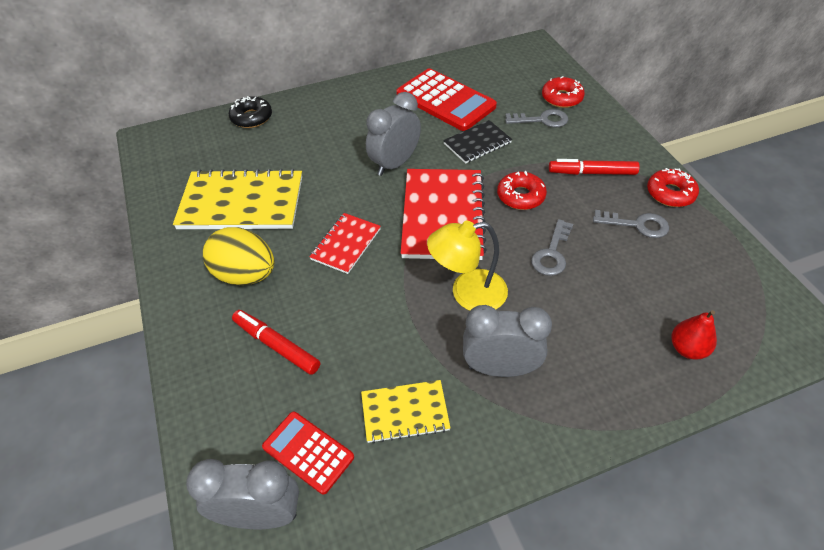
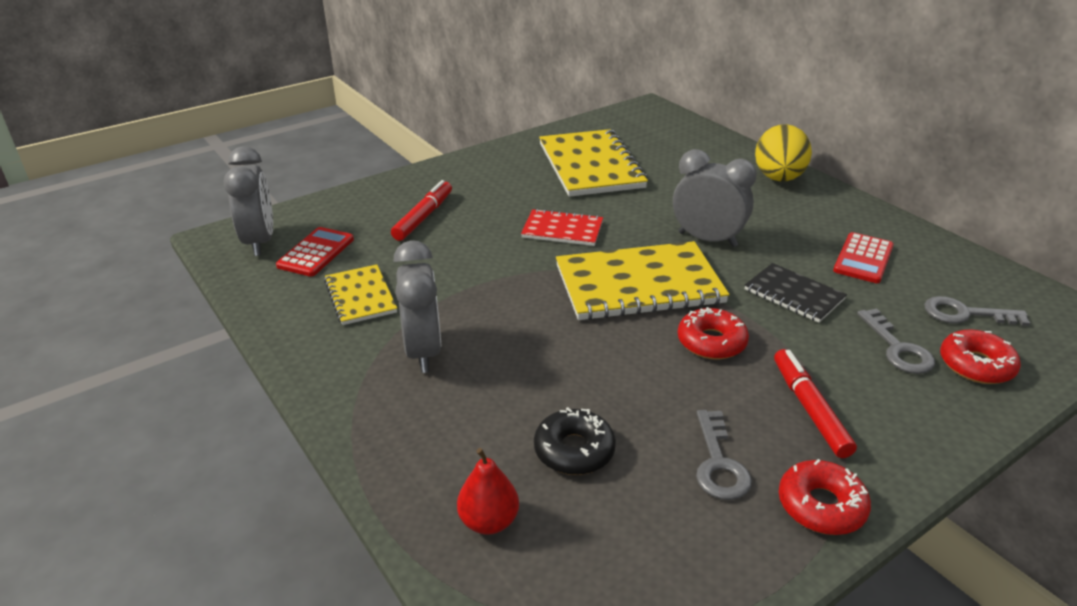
camera: 75 degrees right, 15 degrees down
yellow egg [203,227,274,285] -> yellow egg moved to [755,124,812,181]
black donut [229,96,272,128] -> black donut moved to [534,407,616,475]
red calculator [396,68,497,131] -> red calculator [833,232,894,283], size x0.58
red notebook [401,169,487,260] -> yellow notebook [556,241,729,320]
yellow lamp [427,221,508,311] -> none
grey key [531,219,573,276] -> grey key moved to [924,296,1030,326]

